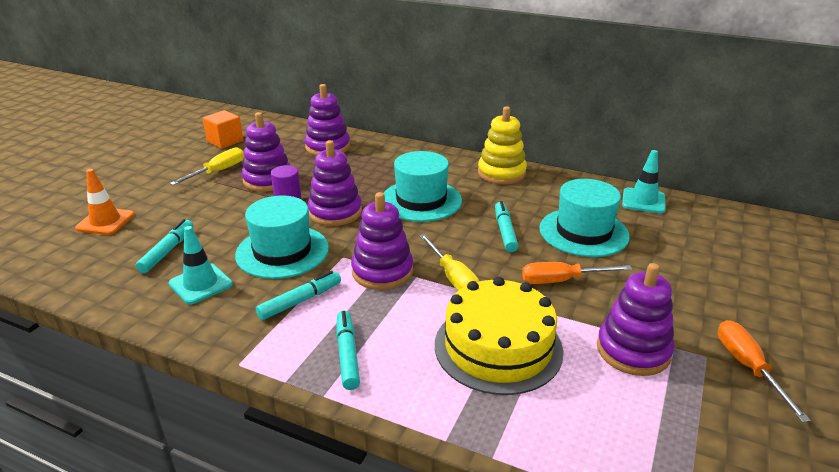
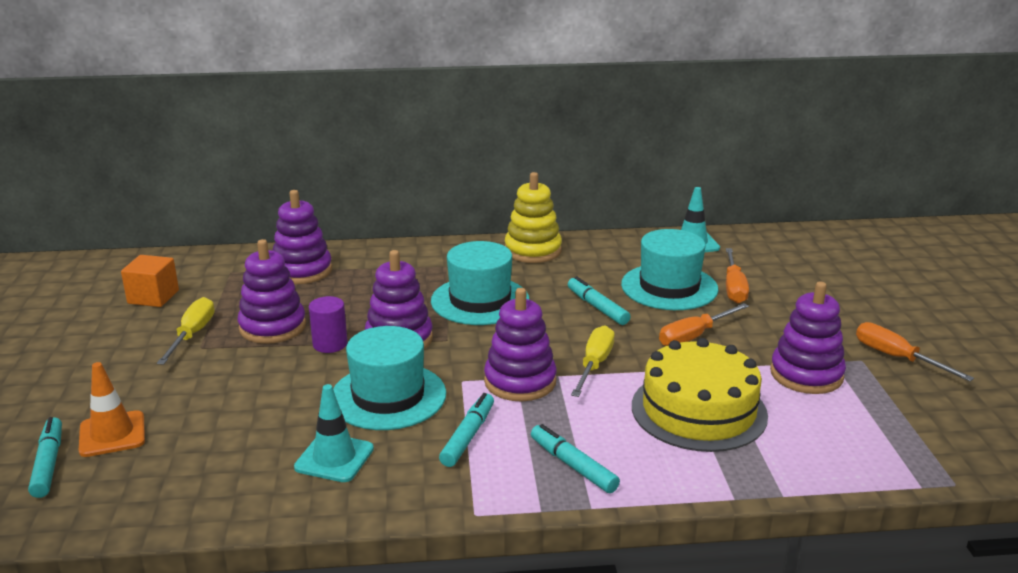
camera: 30 degrees left, 5 degrees down
turquoise marker [136,219,193,273] -> turquoise marker moved to [28,417,62,498]
yellow screwdriver [419,234,479,291] -> yellow screwdriver turned 105 degrees counterclockwise [571,325,615,397]
none -> orange screwdriver [726,248,749,303]

